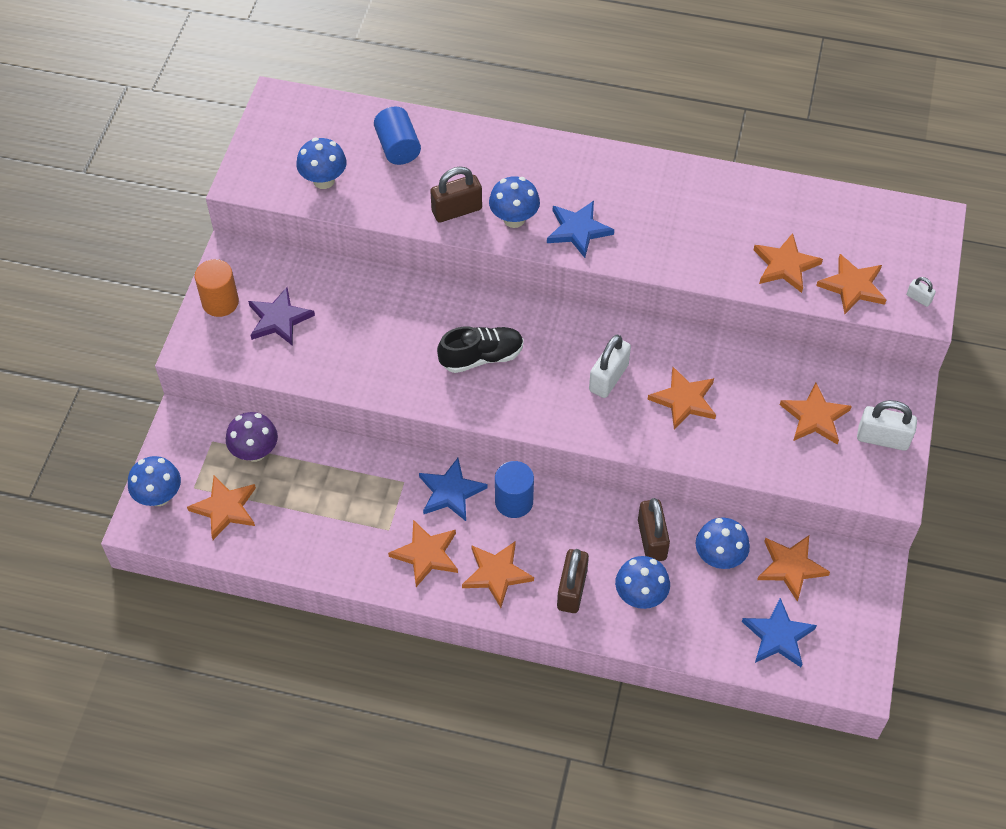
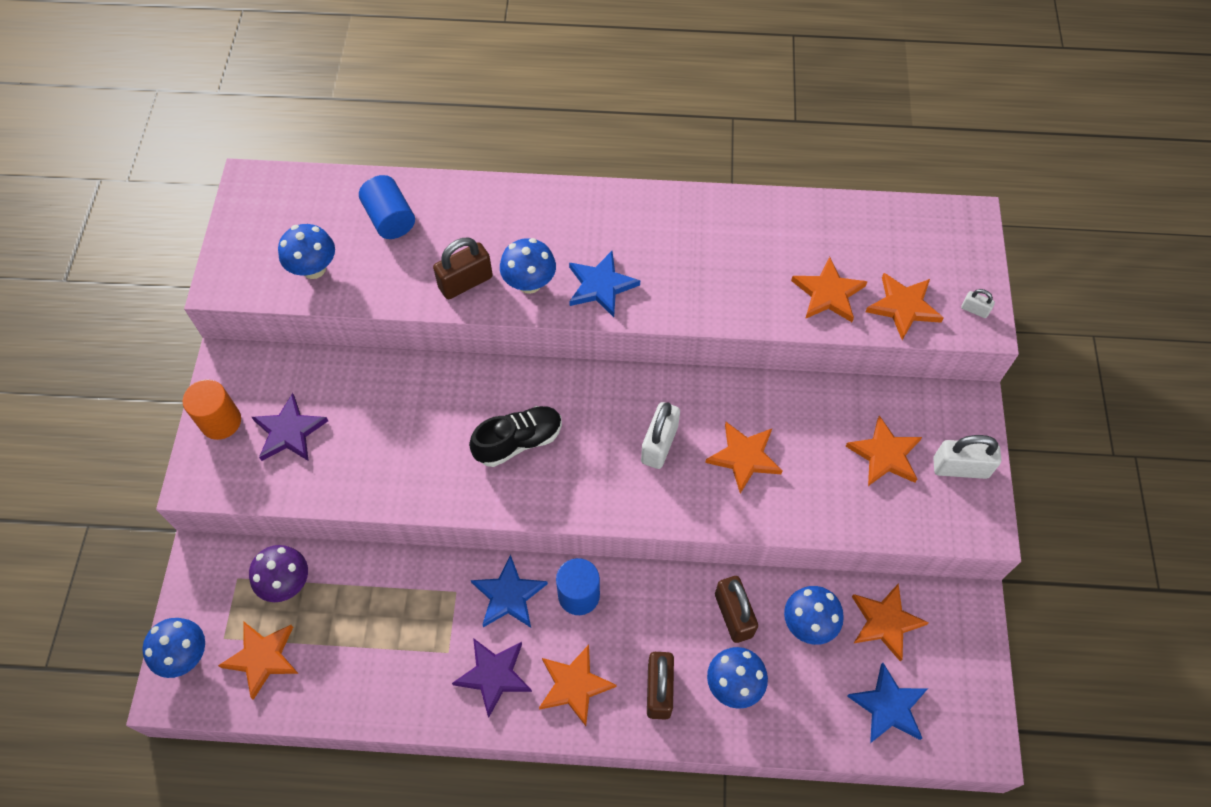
camera: 10 degrees left, 5 degrees up
orange star [388,520,458,587] -> purple star [452,638,532,717]

